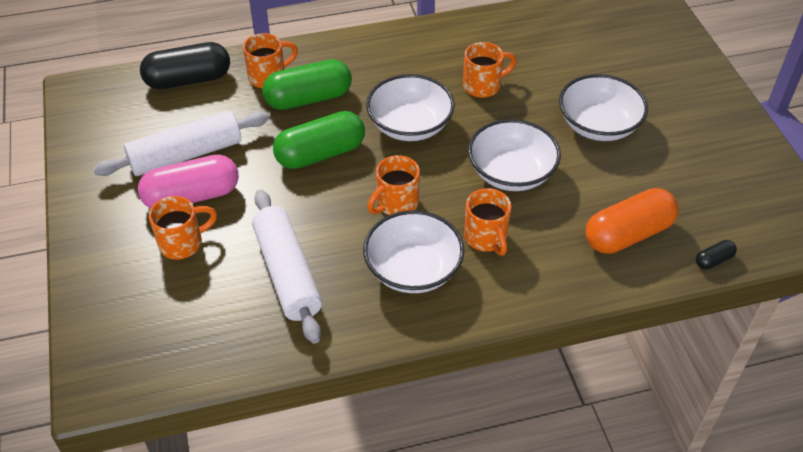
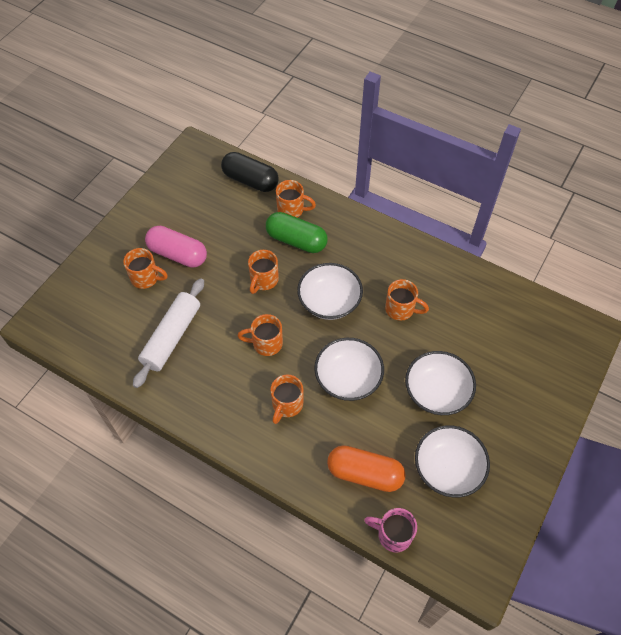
camera: 45 degrees right, 10 degrees up
white rolling pin [93,111,269,176] -> none
green capsule [273,111,365,169] -> orange mug [248,250,279,294]
white bowl [363,210,464,293] -> white bowl moved to [415,425,490,498]
black capsule [696,240,737,269] -> pink mug [364,508,417,552]

